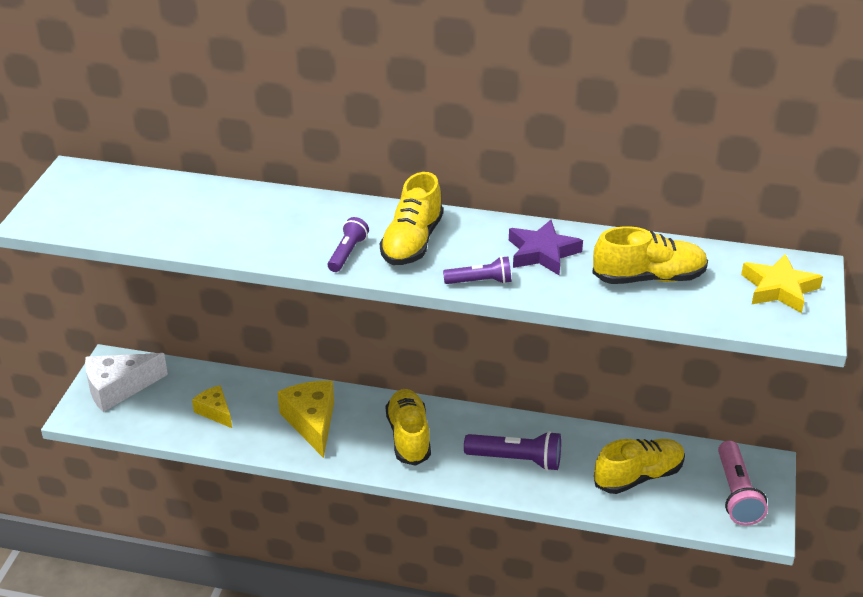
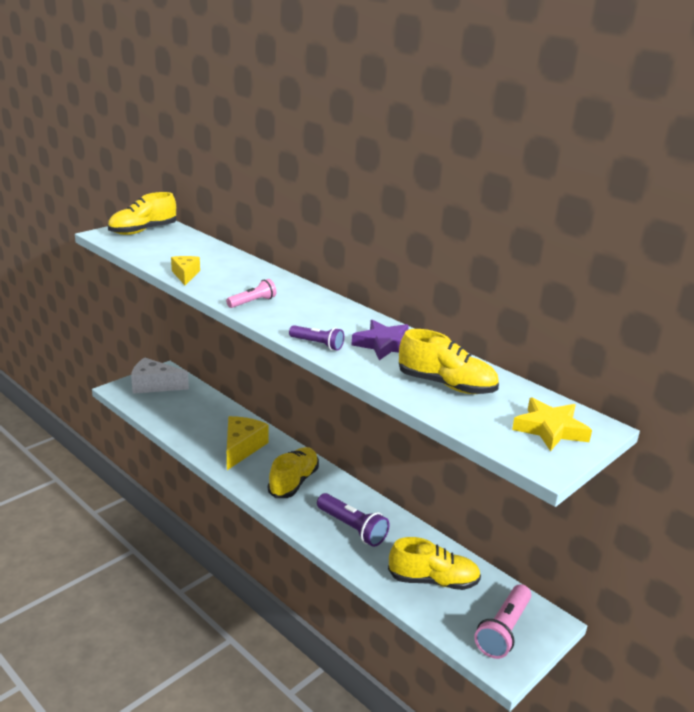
camera: 30 degrees right, 10 degrees down
yellow cheese [192,385,232,428] -> yellow cheese moved to [171,256,200,285]
purple flashlight [328,217,369,272] -> pink flashlight [226,279,276,308]
yellow shoe [380,172,443,265] -> yellow shoe moved to [108,192,176,235]

